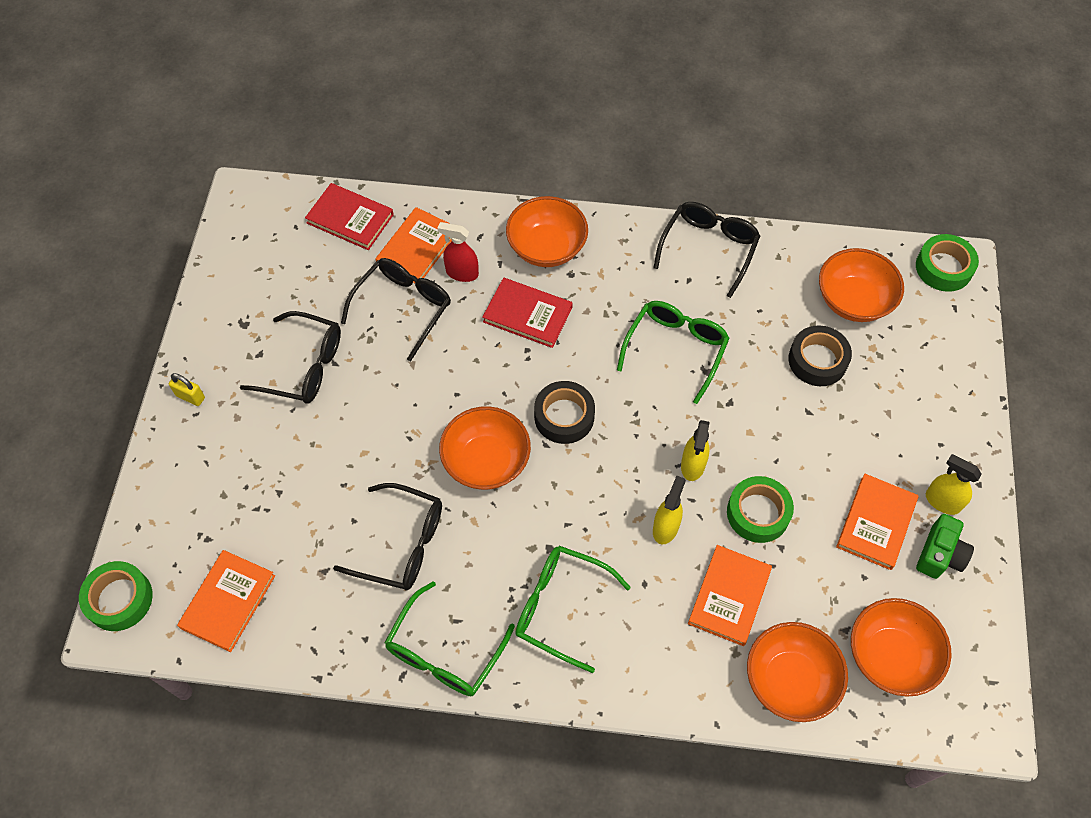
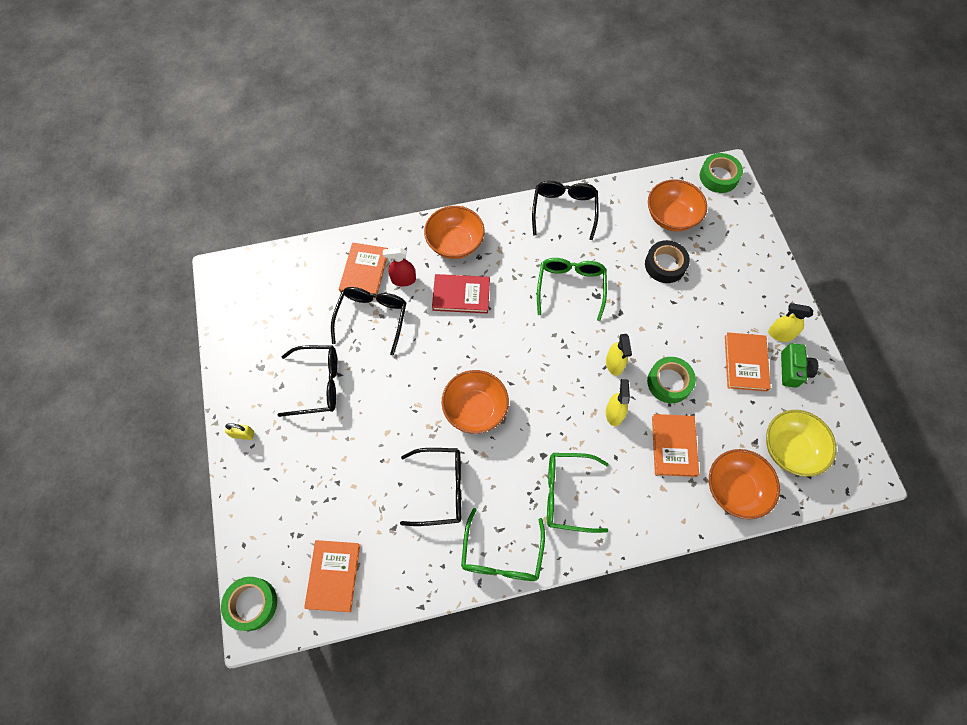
camera: 20 degrees left, 5 degrees up
red book [305,183,394,250] -> none
black tape [534,381,595,444] -> none
orange bowl [851,598,952,697] -> yellow bowl [766,410,836,477]

